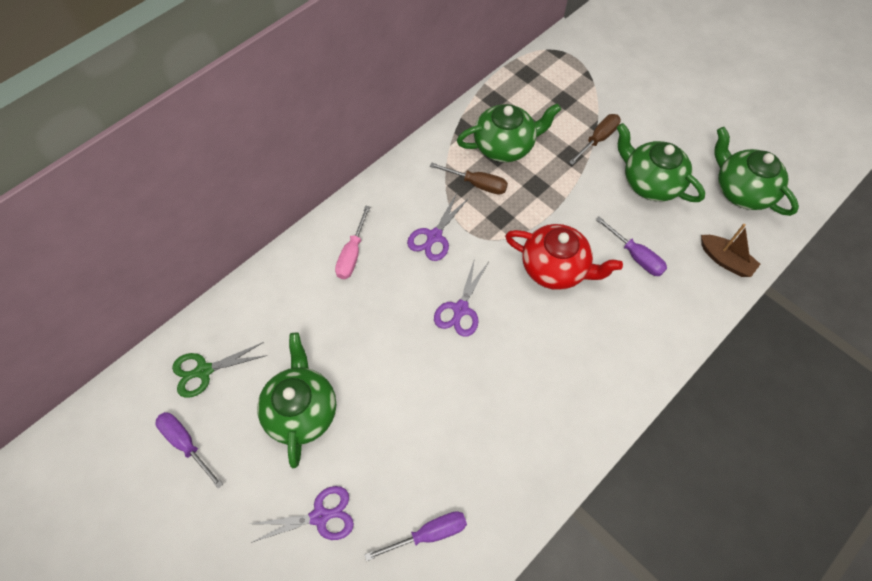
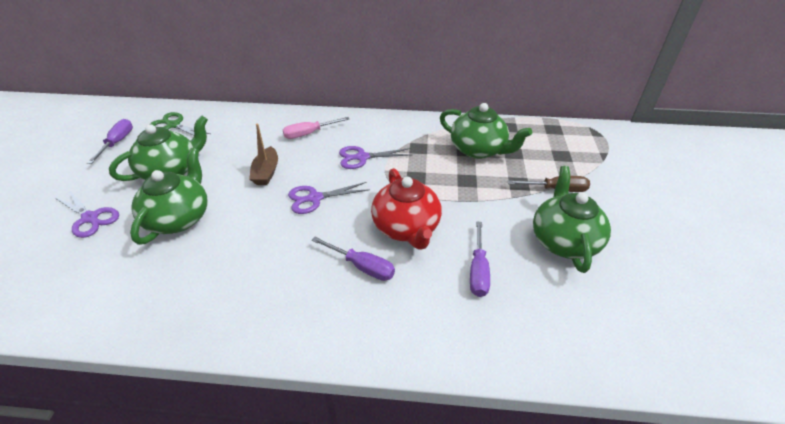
camera: 50 degrees right, 20 degrees down
purple screwdriver [364,511,467,561] -> purple screwdriver moved to [312,237,395,281]
brown screwdriver [430,162,508,195] -> none
brown boat [701,224,760,277] -> brown boat moved to [249,124,278,185]
green teapot [714,127,799,216] -> green teapot moved to [130,148,208,245]

